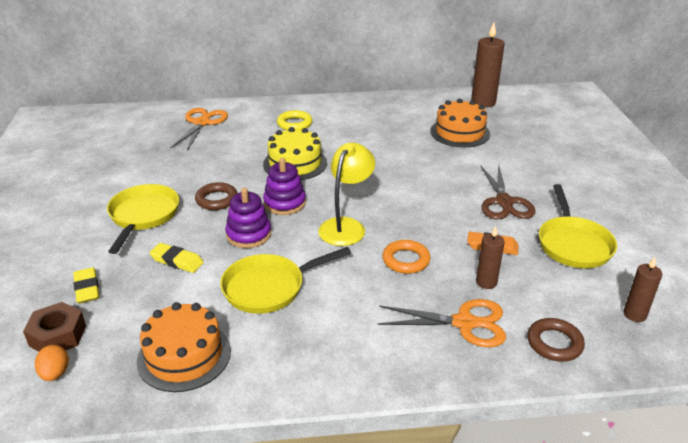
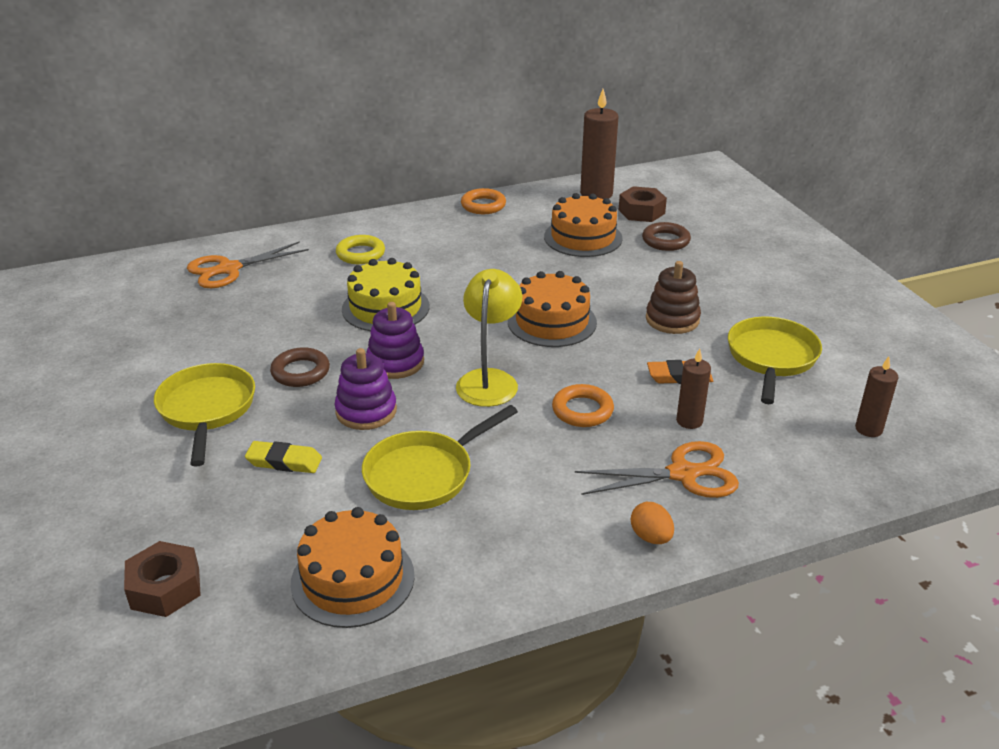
camera: 15 degrees left, 0 degrees up
orange egg [35,345,69,381] -> orange egg moved to [631,502,674,544]
yellow eraser [73,267,99,303] -> none
orange scissors [171,108,228,151] -> orange scissors turned 120 degrees counterclockwise [187,241,309,288]
brown scissors [480,164,536,219] -> brown stacking toy [646,261,701,334]
brown ring [527,318,585,362] -> brown ring moved to [642,222,691,251]
yellow pan [539,184,617,268] -> yellow pan turned 150 degrees counterclockwise [728,317,822,404]
none -> orange ring [461,188,506,214]
none -> orange cake [508,271,597,347]
none -> brown nut [619,186,667,222]

